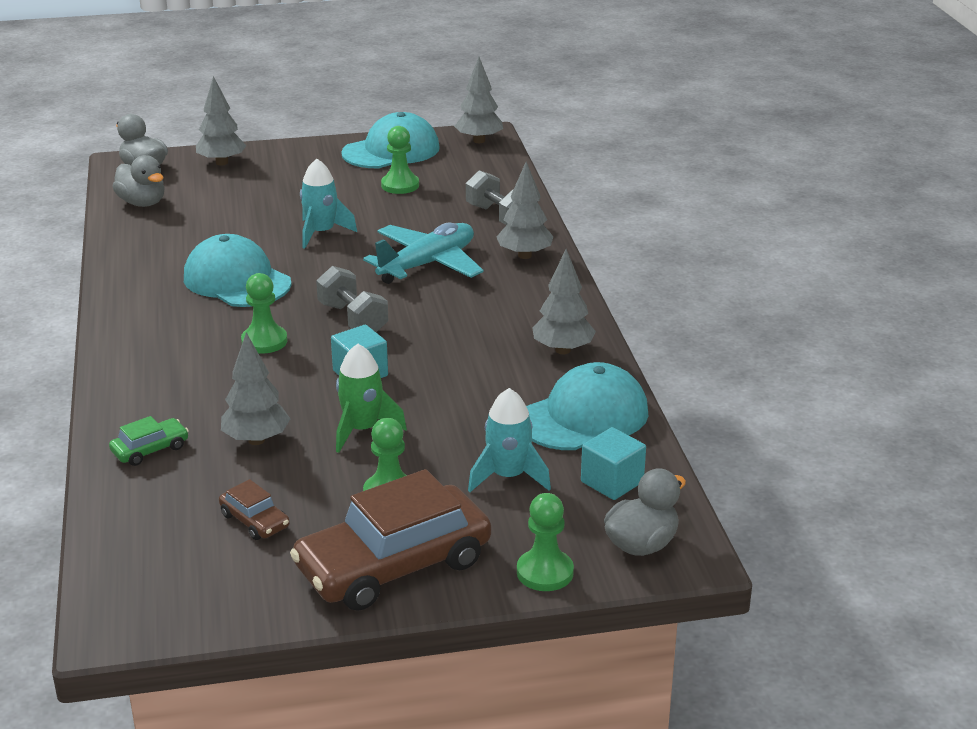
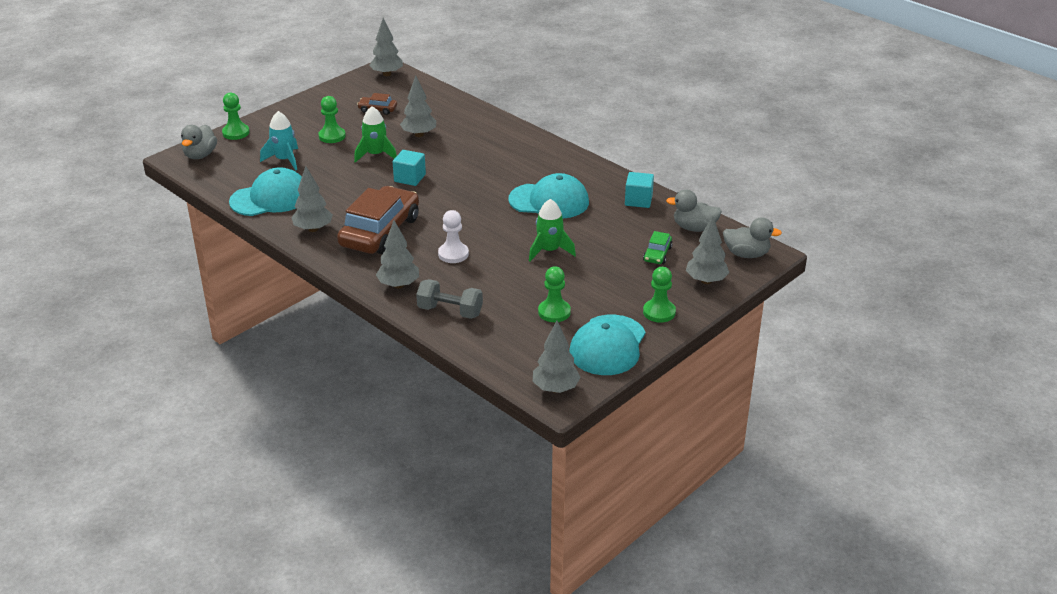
camera: 145 degrees right, 5 degrees up
green car [109,416,189,466] -> green car moved to [643,231,673,264]
green pawn [241,273,288,354] -> green pawn moved to [643,267,676,323]
brown car [290,469,491,611] -> brown car moved to [337,186,419,254]
turquoise rocket [300,159,357,249] -> green rocket [529,199,576,261]
grey dumbbell [316,266,388,332] -> none
turquoise plane [363,222,484,284] -> white pawn [438,210,469,263]
turquoise cap [526,362,648,450] -> turquoise cap turned 135 degrees counterclockwise [229,167,302,216]
turquoise cube [581,427,646,500] -> turquoise cube moved to [625,172,654,208]
none -> grey tree [369,18,403,76]

